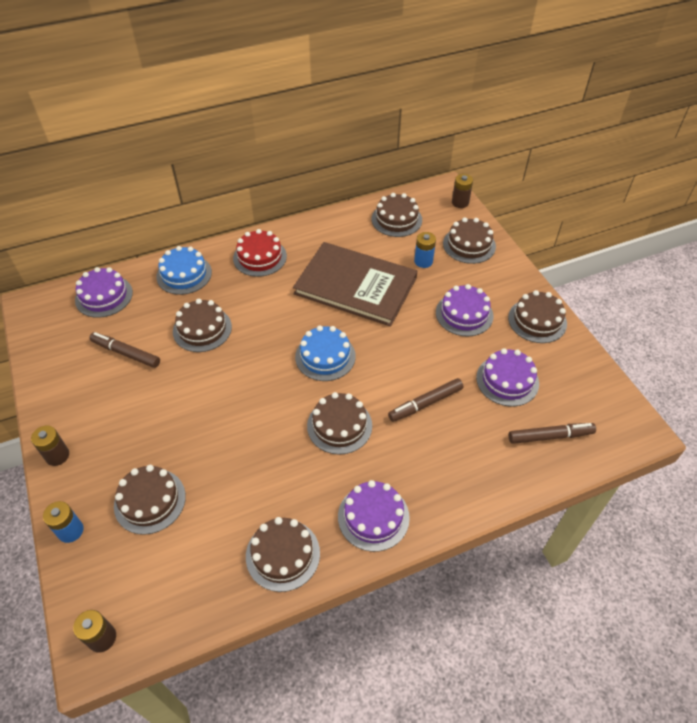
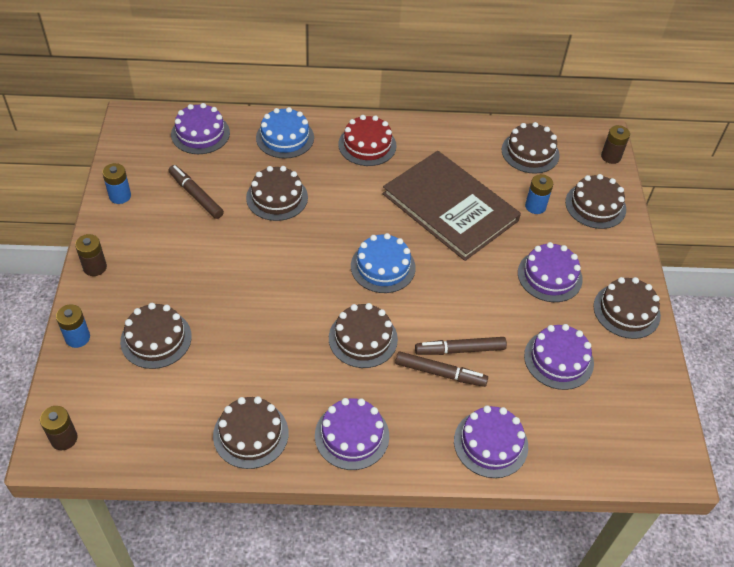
camera: 20 degrees right, 0 degrees up
brown marker [509,423,596,444] -> brown marker moved to [395,352,488,387]
none -> blue battery [102,163,131,204]
none -> purple cake [454,405,528,478]

